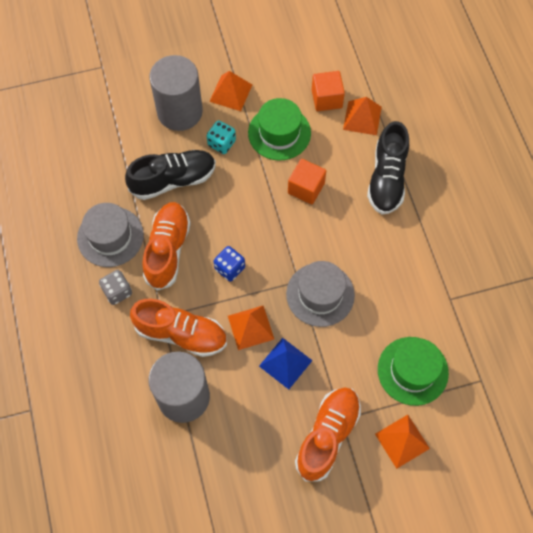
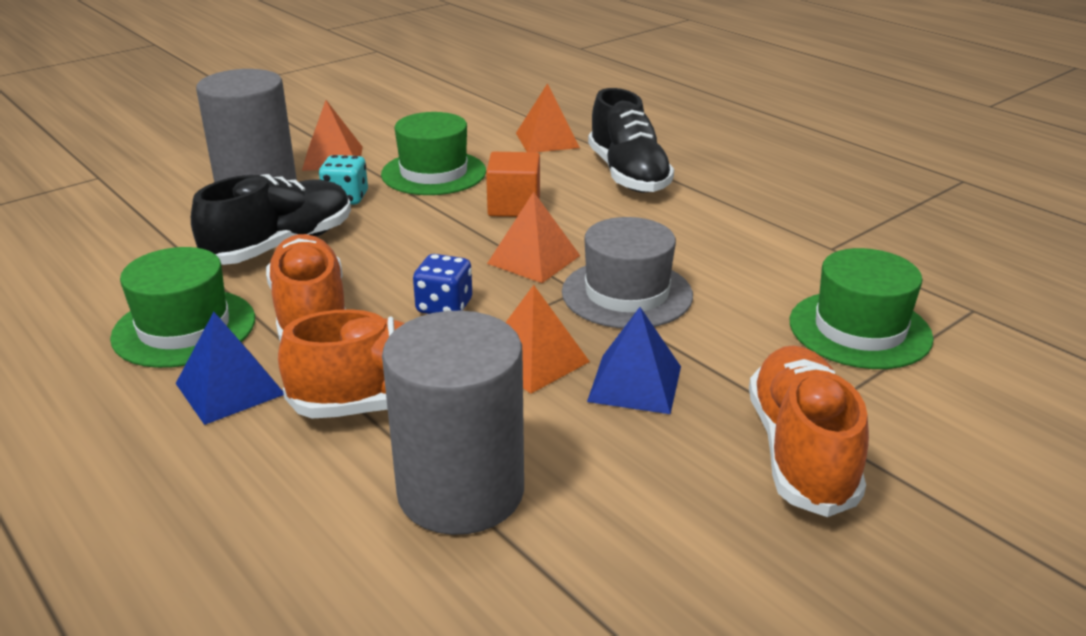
camera: 25 degrees left, 35 degrees down
grey hat [77,203,144,267] -> green hat [110,247,255,368]
grey dice [99,270,132,305] -> blue pyramid [176,312,284,425]
orange cube [312,71,345,111] -> none
orange pyramid [375,415,430,469] -> orange pyramid moved to [487,192,580,283]

